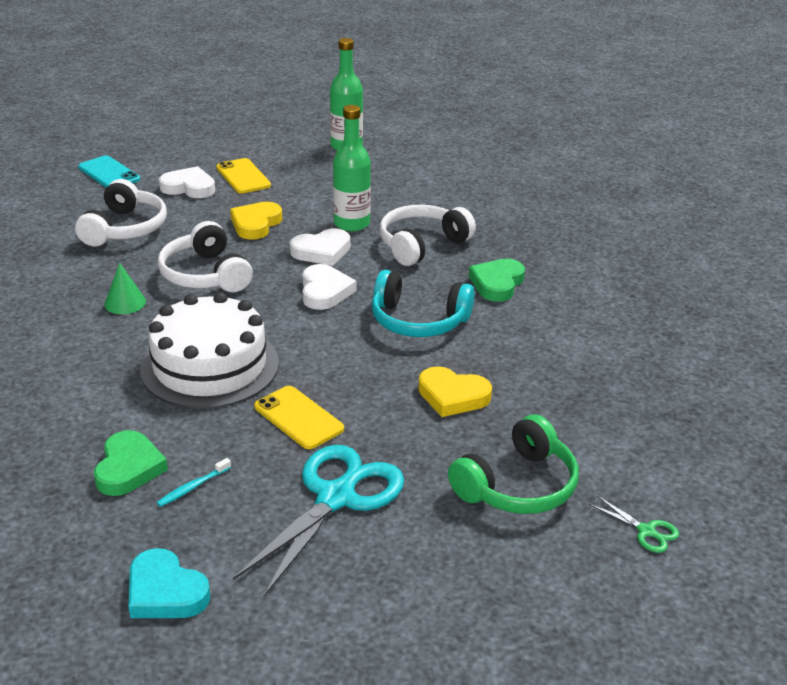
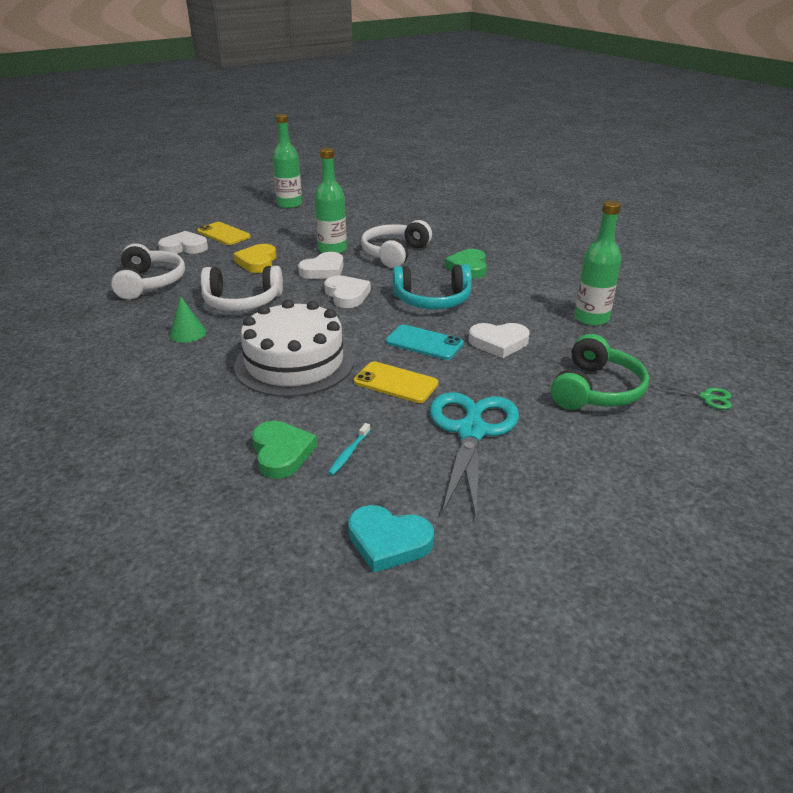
camera: 20 degrees left, 0 degrees up
turquoise phone [78,155,140,188] -> turquoise phone moved to [386,325,464,360]
white headphones [158,221,253,292] -> white headphones turned 45 degrees counterclockwise [201,266,283,311]
yellow heart [418,366,492,417] -> white heart [469,323,530,358]
none -> green bottle [574,201,621,326]

